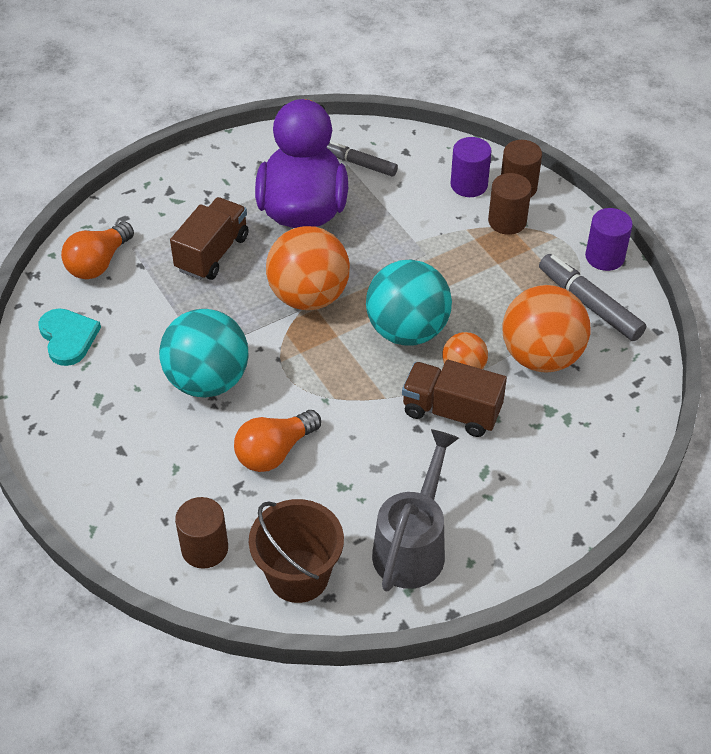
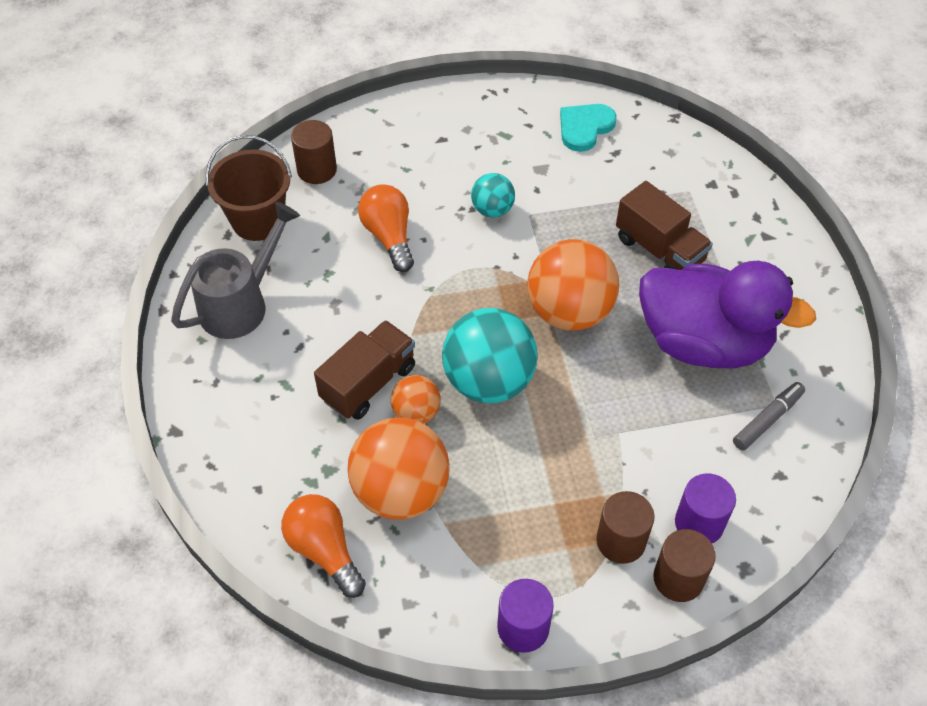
camera: 110 degrees right, 5 degrees up
turquoise heart [38,308,101,366] -> turquoise heart turned 135 degrees clockwise [560,104,617,152]
orange light bulb [61,221,134,279] -> orange light bulb moved to [281,494,366,598]
turquoise ball [159,309,249,398] -> turquoise ball [471,173,515,218], size x0.52
grey watering can [372,429,459,592] -> grey watering can turned 90 degrees counterclockwise [171,202,300,339]
grey marker [539,254,646,341] -> none

